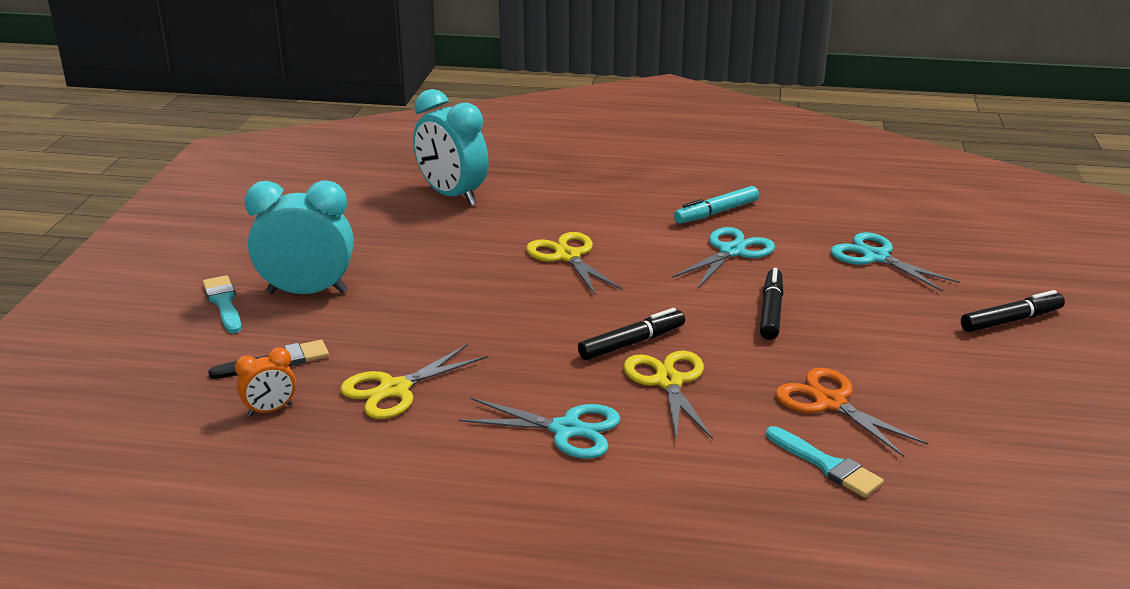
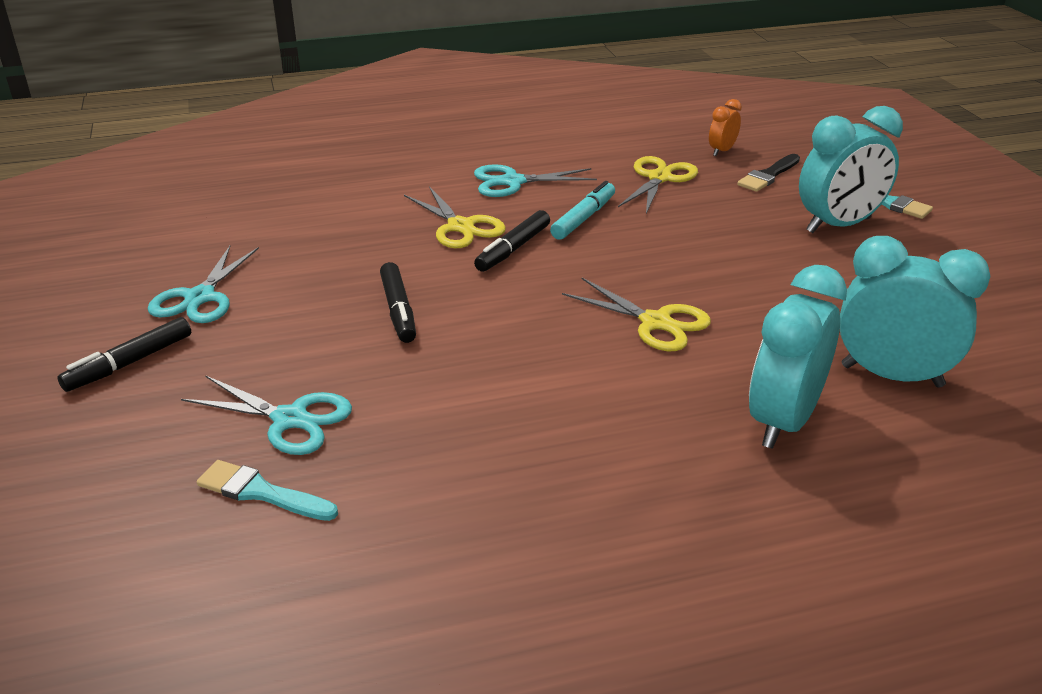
camera: 155 degrees right, 5 degrees up
turquoise scissors [672,227,775,289] -> turquoise scissors moved to [148,246,259,323]
turquoise marker [674,186,759,224] -> turquoise marker moved to [550,181,615,240]
turquoise brush [766,426,884,497] -> turquoise brush moved to [197,460,338,521]
orange scissors [775,368,928,457] -> none
none -> turquoise clock [749,265,847,449]

